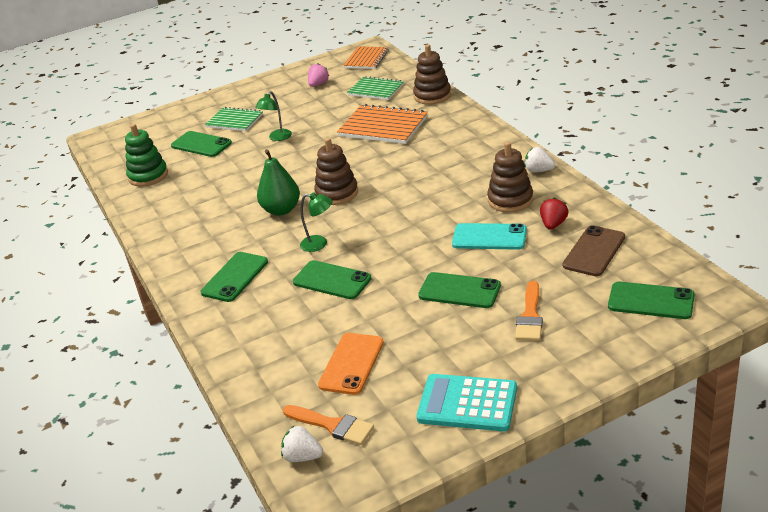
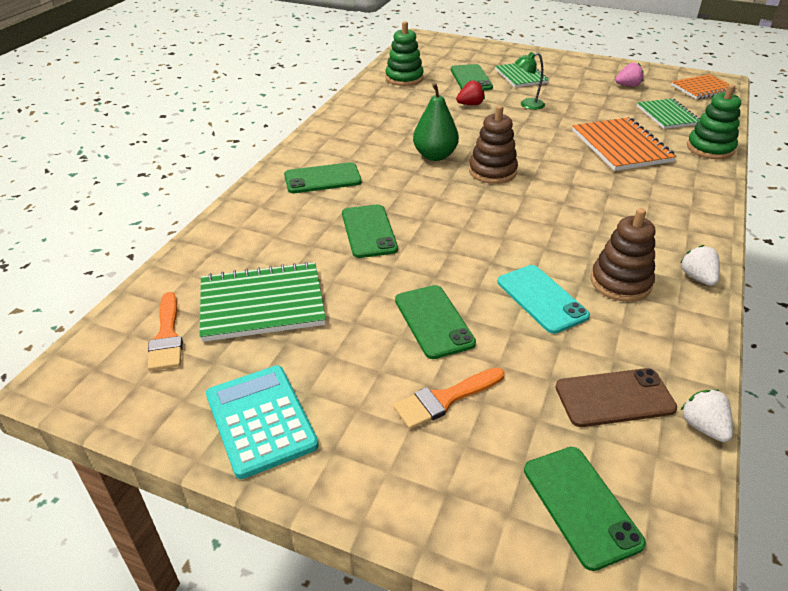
camera: 45 degrees right, 5 degrees up
white strawberry [281,426,323,462] -> white strawberry moved to [681,389,733,442]
green lamp [300,193,333,252] -> none
orange phone [318,333,384,395] -> green notebook [200,262,326,342]
brown stacking toy [413,45,451,104] -> green stacking toy [687,84,741,159]
red strawberry [540,198,568,230] -> red strawberry moved to [456,80,485,105]

